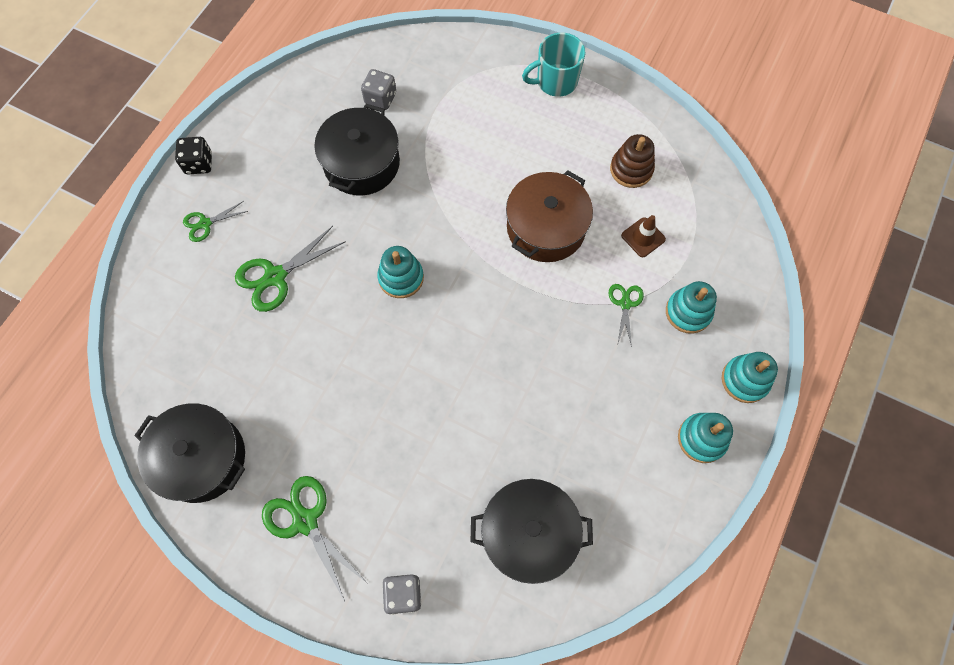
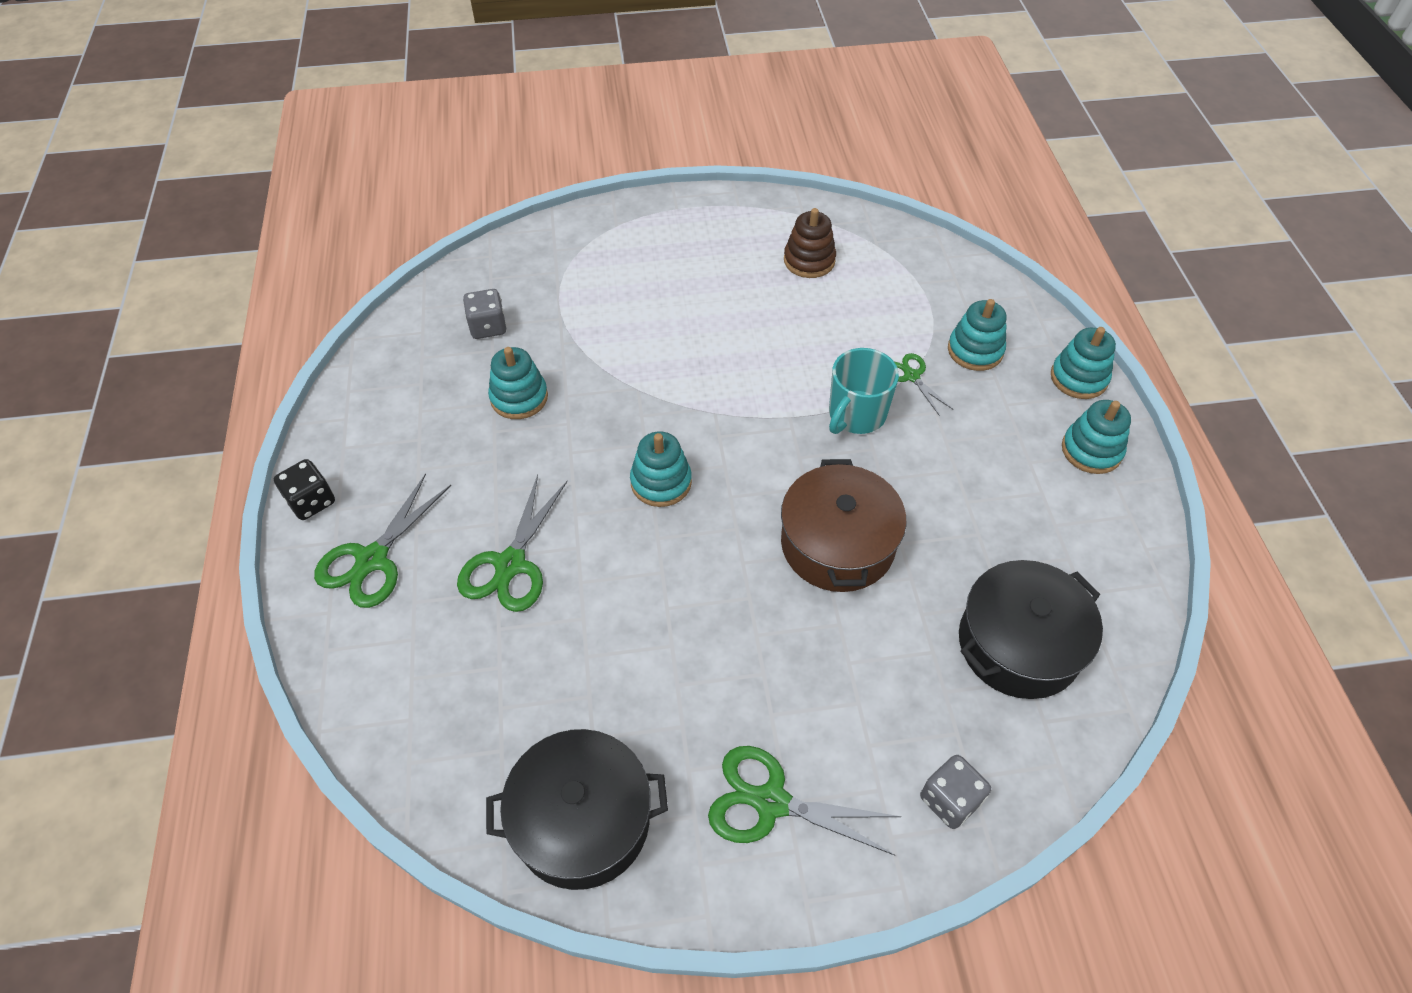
camera: 35 degrees left, 15 degrees down
green scissors [183,201,248,242] -> green scissors [314,473,451,608], size x1.72
black pot [314,104,400,196] -> turquoise stacking toy [488,347,548,419]
brown pot [506,170,593,262] -> brown pot moved to [781,459,907,592]
turquoise mug [522,33,585,97] -> turquoise mug moved to [829,348,899,434]
brown traffic cone [621,215,666,257] -> none

